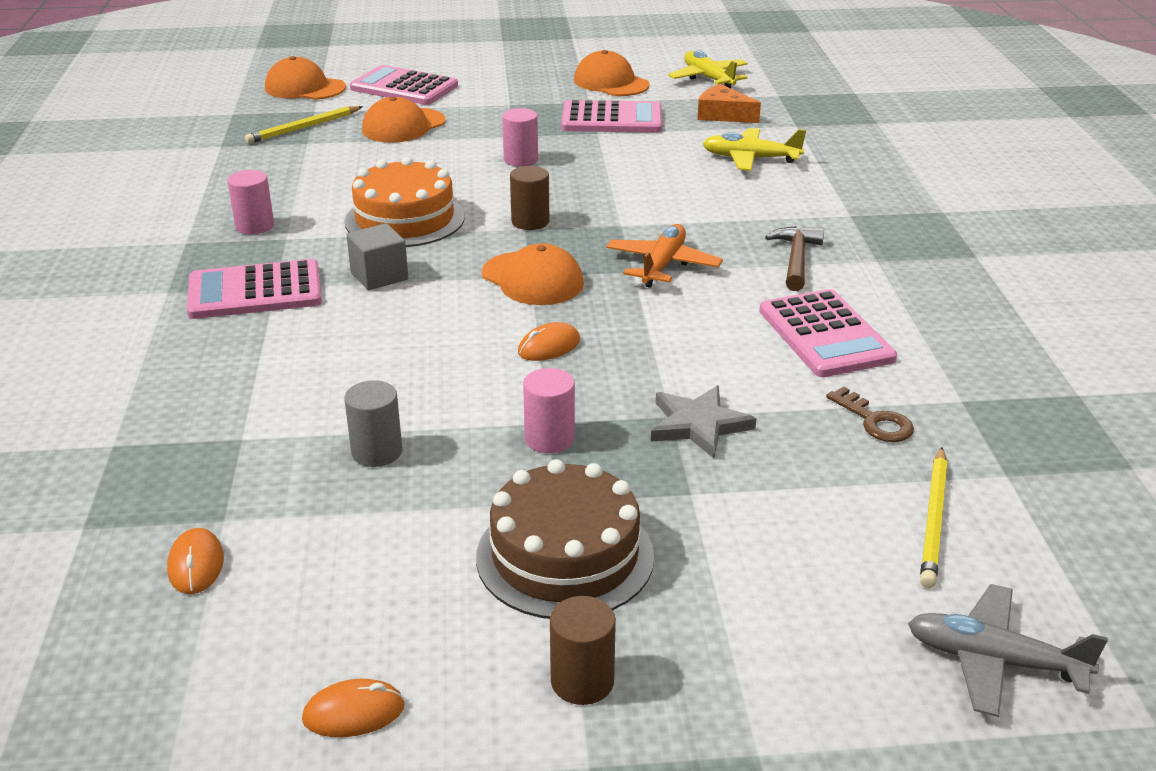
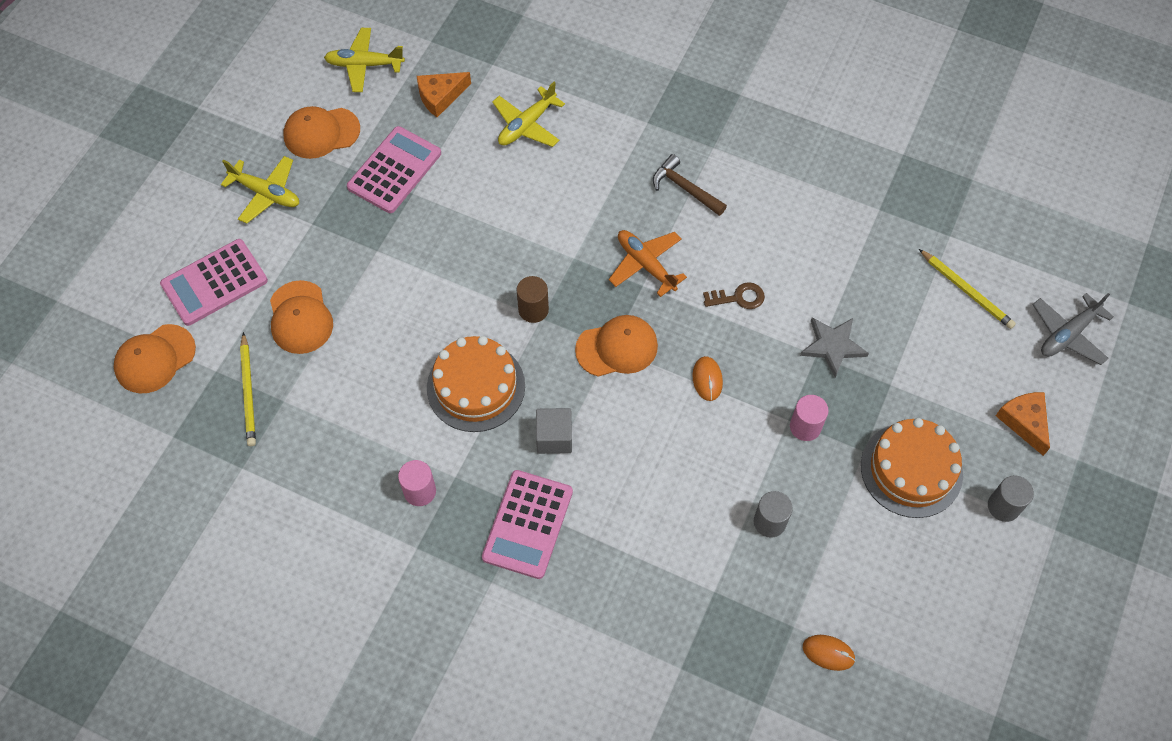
camera: 60 degrees left, 30 degrees up
orange mouse [302,679,405,737] -> none
brown cake [476,459,654,619] -> orange cake [861,418,963,518]
pink cylinder [502,108,538,167] -> none
brown cylinder [550,596,616,705] -> grey cylinder [988,476,1034,522]
pink calculator [759,289,897,377] -> none
brown key [826,386,914,442] -> brown key moved to [703,282,765,309]
none -> yellow plane [221,156,299,224]
none -> orange cheese [996,392,1050,456]

